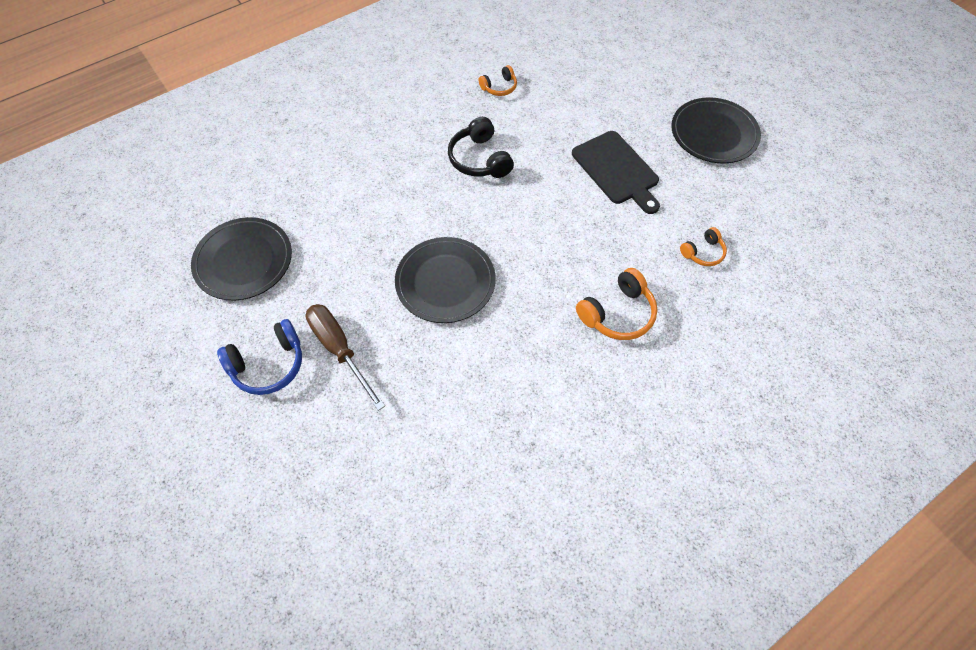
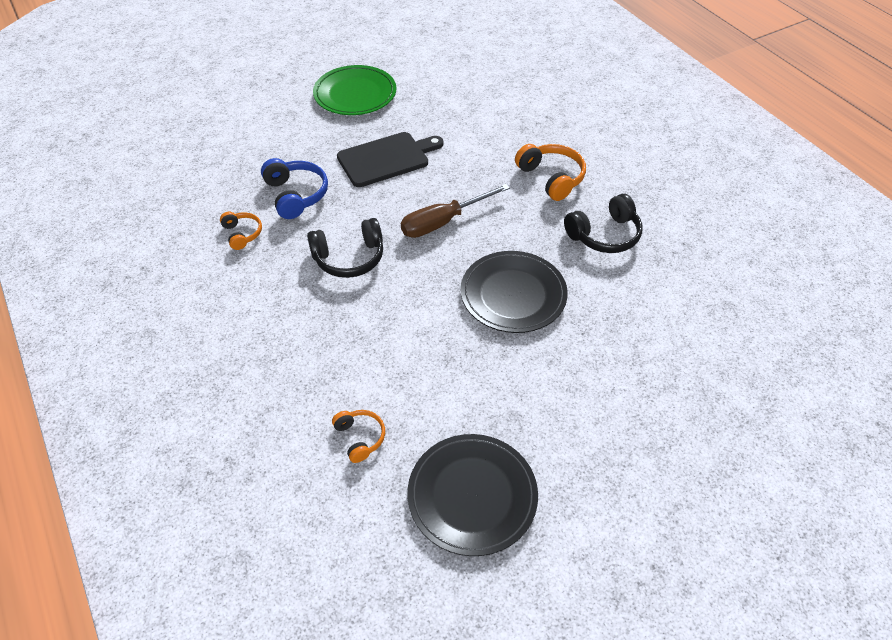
camera: 85 degrees left, 10 degrees down
blue headphones [217,319,302,395] -> blue headphones moved to [261,158,328,219]
brown screwdriver [306,304,385,411] -> brown screwdriver moved to [401,184,510,238]
black plate [671,97,761,163] -> green plate [313,65,396,115]
orange headphones [680,227,727,266] -> orange headphones moved to [332,410,385,463]
none -> black headphones [564,194,643,253]

